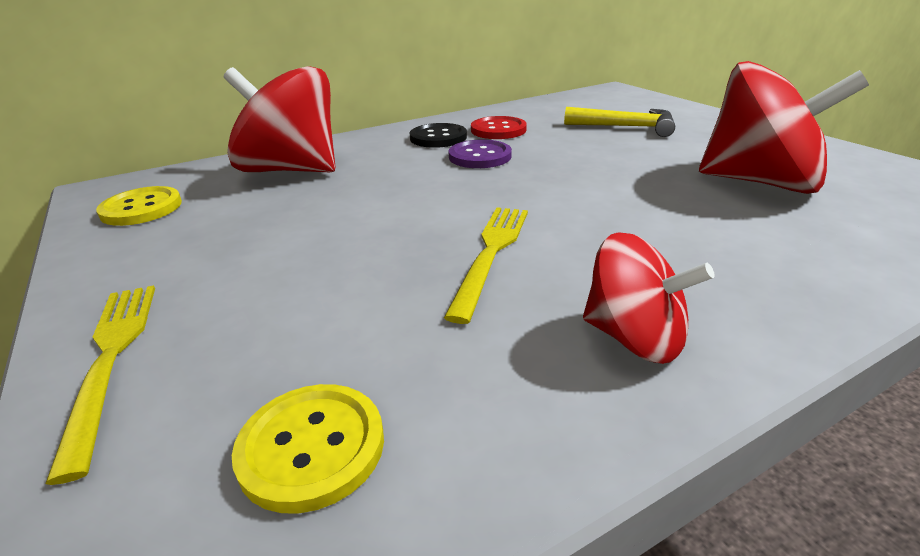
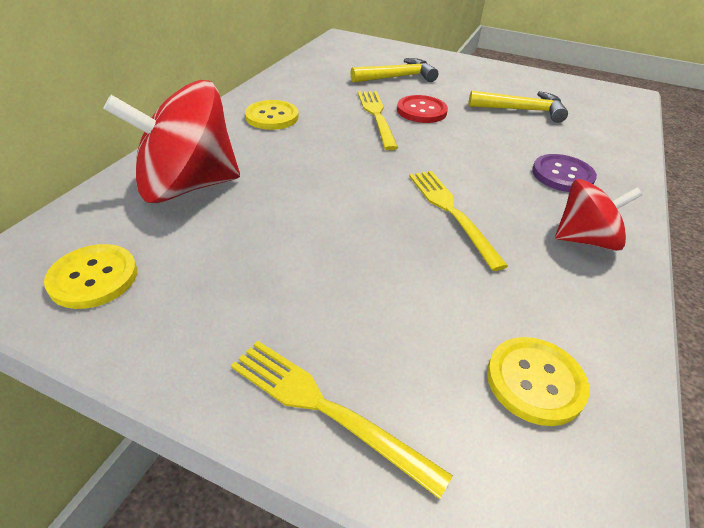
camera: 40 degrees left, 10 degrees up
black button [410,123,467,148] -> yellow button [245,100,299,130]
purple button [449,140,512,168] -> purple button moved to [532,154,597,192]
red button [471,116,527,139] -> red button moved to [397,95,448,123]
red spinning top [699,61,869,194] -> yellow hammer [469,91,568,123]
none -> yellow fork [358,91,398,150]

